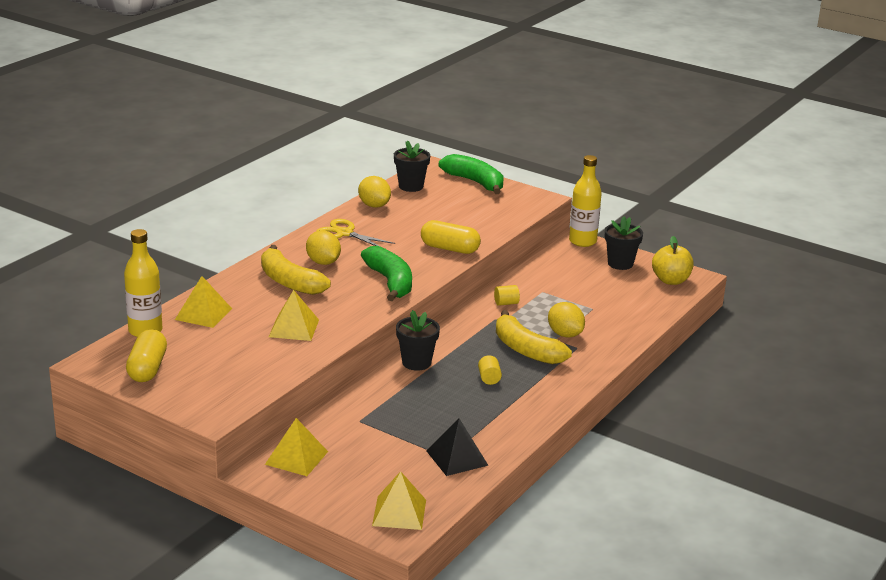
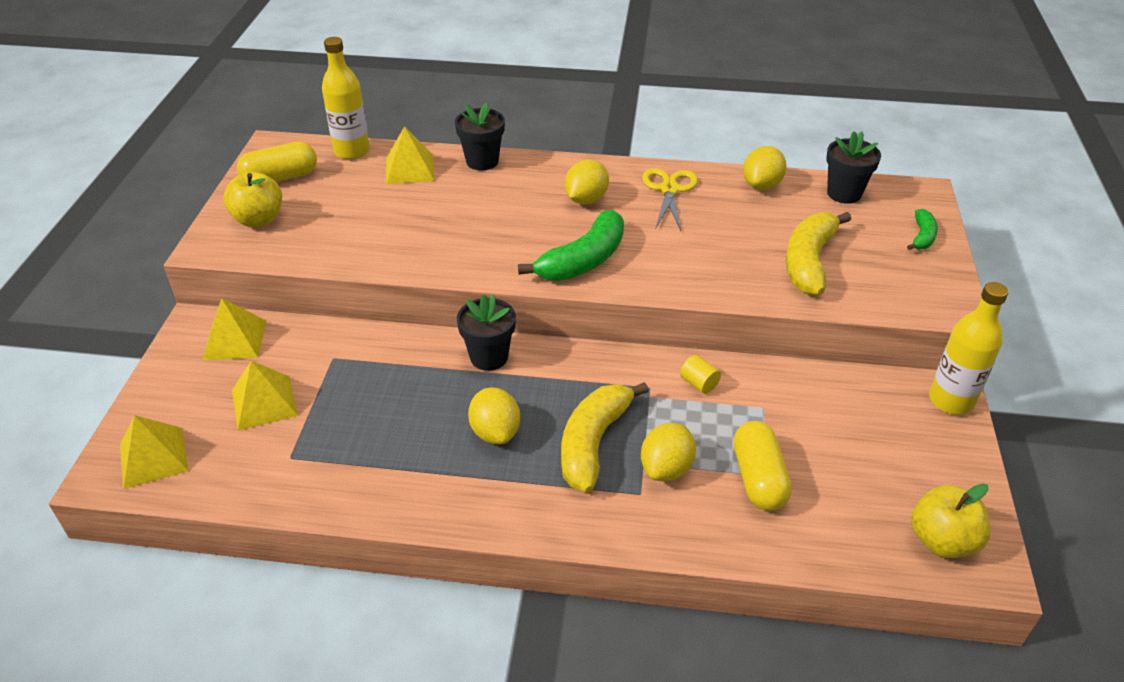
camera: 65 degrees right, 15 degrees up
yellow banana [261,245,331,295] -> yellow banana moved to [786,212,851,295]
yellow pyramid [269,290,319,341] -> yellow pyramid moved to [232,361,298,431]
yellow capsule [421,220,481,254] -> yellow capsule moved to [734,421,792,511]
black pyramid [427,418,489,476] -> none
green banana [439,154,504,194] -> green banana [907,209,938,250], size x0.52
yellow cylinder [478,355,502,385] -> yellow lemon [468,387,520,444]
black flower pot [605,216,643,270] -> black flower pot moved to [455,103,505,170]
none -> yellow apple [223,172,282,227]

